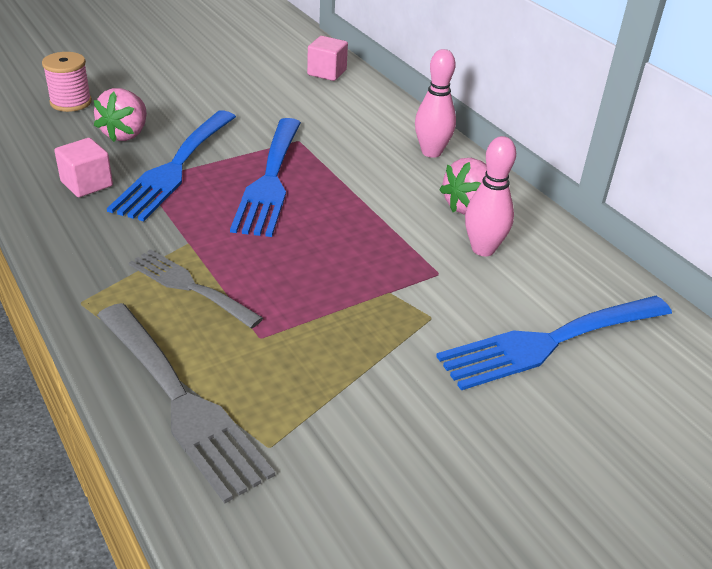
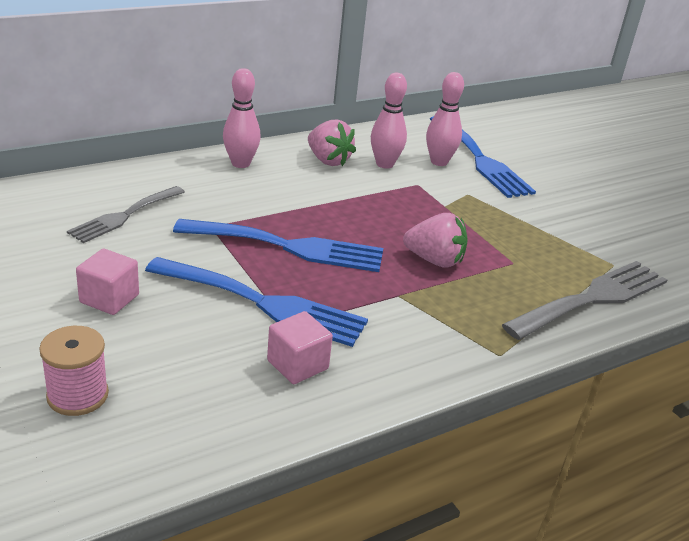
camera: 90 degrees left, 5 degrees down
pink strawberry [94,88,147,142] -> pink strawberry moved to [403,213,468,268]
grey fork [129,249,263,328] -> grey fork moved to [67,186,185,243]
pink cube [307,36,348,81] -> pink cube moved to [76,249,139,315]
none -> pink bowling pin [426,72,464,166]

